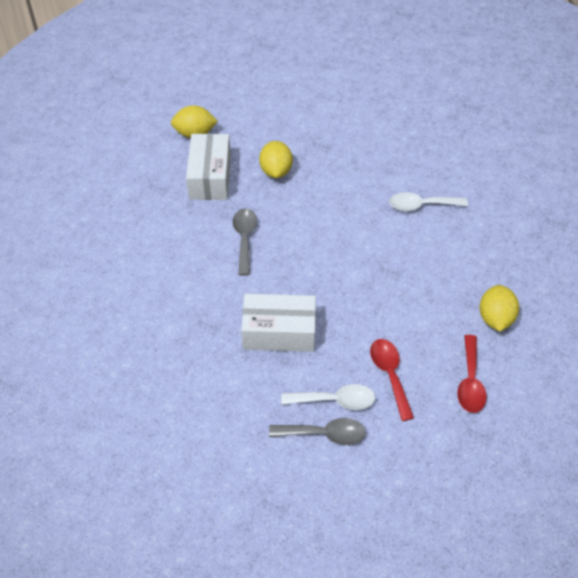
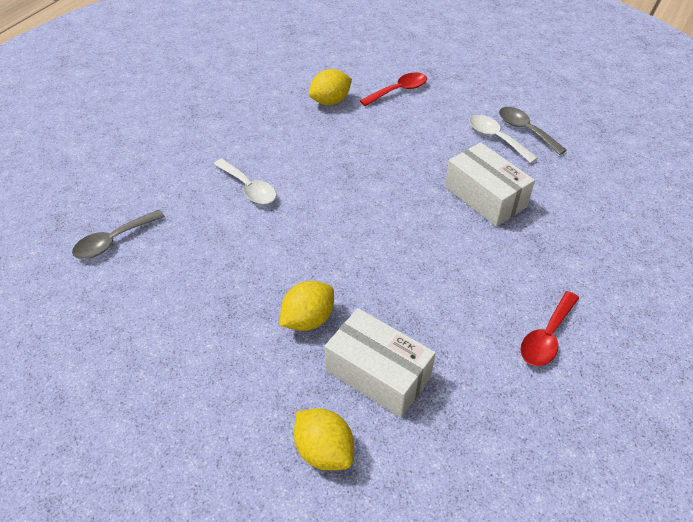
camera: 130 degrees left, 5 degrees down
white box [186,134,231,200] -> white box turned 75 degrees clockwise [325,308,436,418]
grey spoon [232,208,257,276] -> grey spoon moved to [72,210,165,259]
red spoon [370,339,414,421] -> red spoon moved to [520,291,579,366]

